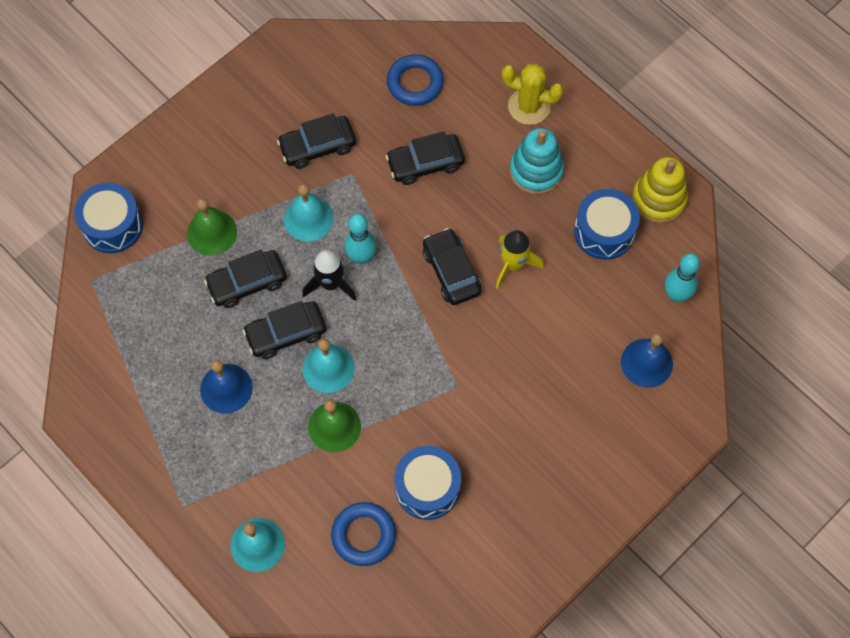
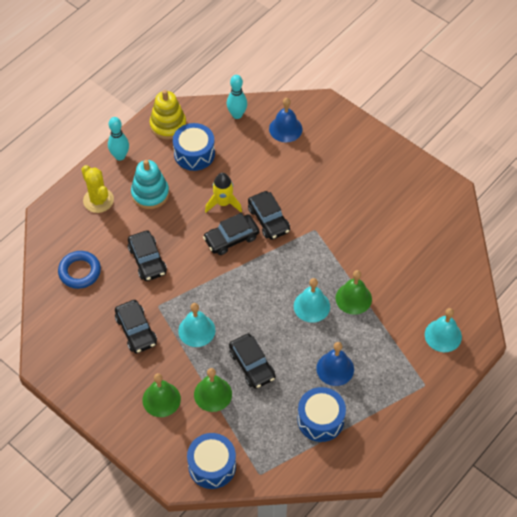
camera: 95 degrees left, 10 degrees down
black car [243,301,326,359] -> black car moved to [248,191,290,240]
black rocket [302,250,356,301] -> none
blue ring [331,502,396,566] -> none
turquoise bowling pin [344,214,376,264] -> turquoise bowling pin moved to [108,117,129,161]
blue drum [394,446,461,520] -> blue drum moved to [297,387,346,442]
yellow cactus [502,64,564,125] -> yellow cactus turned 45 degrees counterclockwise [81,165,114,213]
none -> green bell [143,373,181,417]

